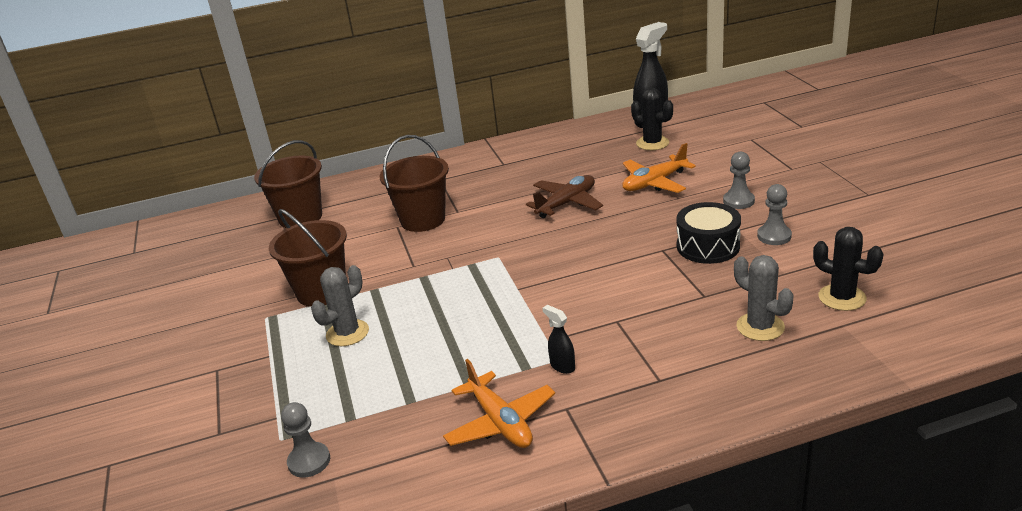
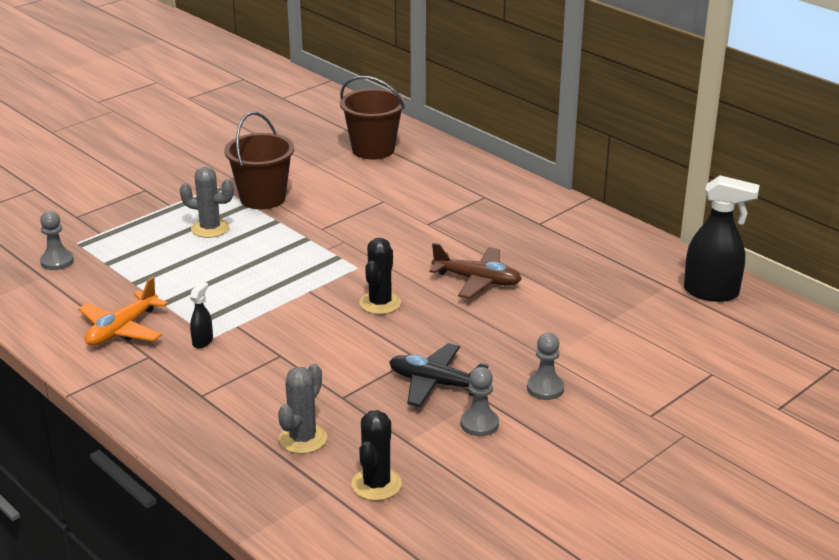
camera: 60 degrees right, 0 degrees up
brown bucket [380,135,449,232] -> none
orange plane [622,143,696,193] -> none
black cactus [631,88,673,150] -> black cactus moved to [360,238,401,314]
black drum [676,202,741,264] -> black plane [389,343,491,407]

